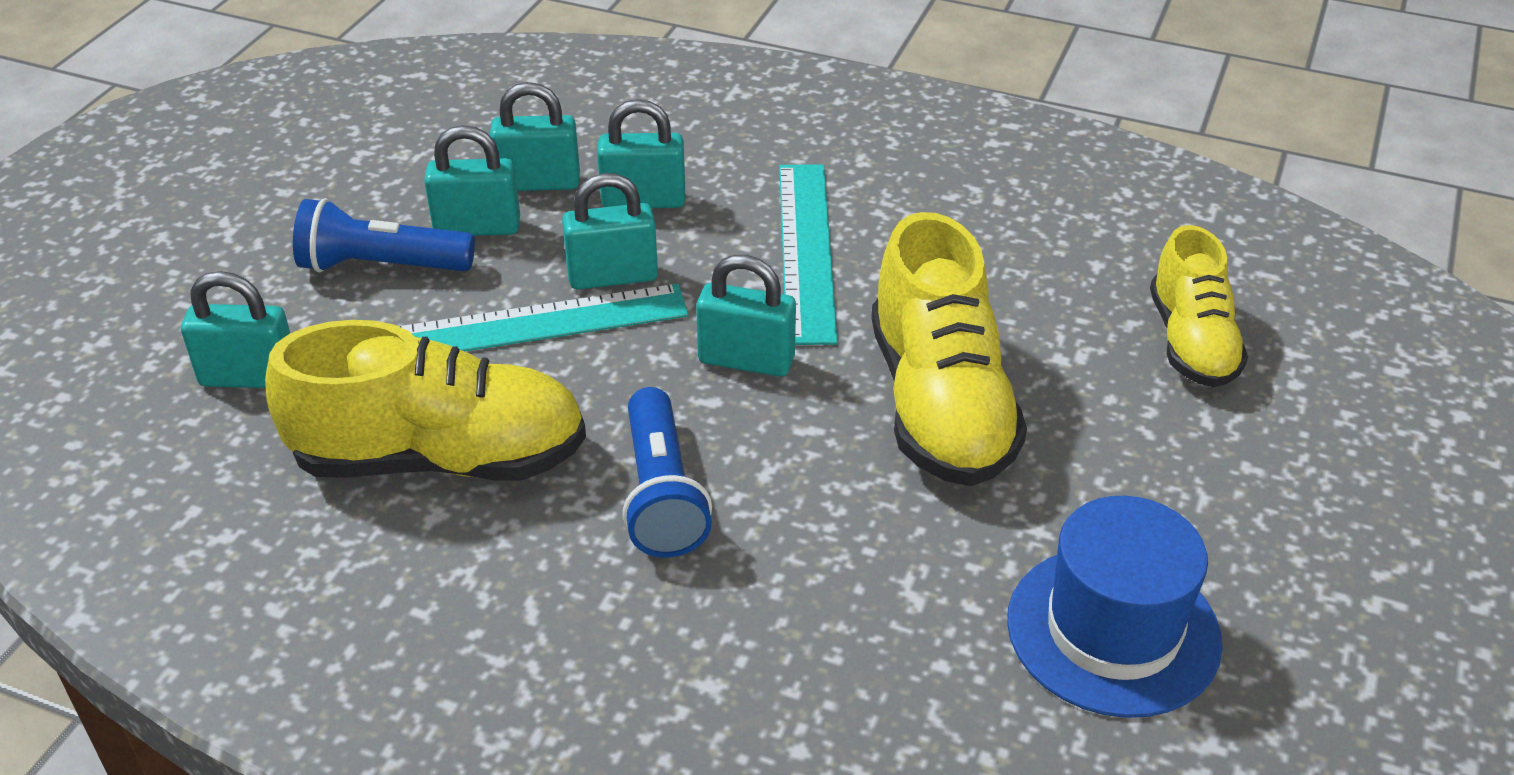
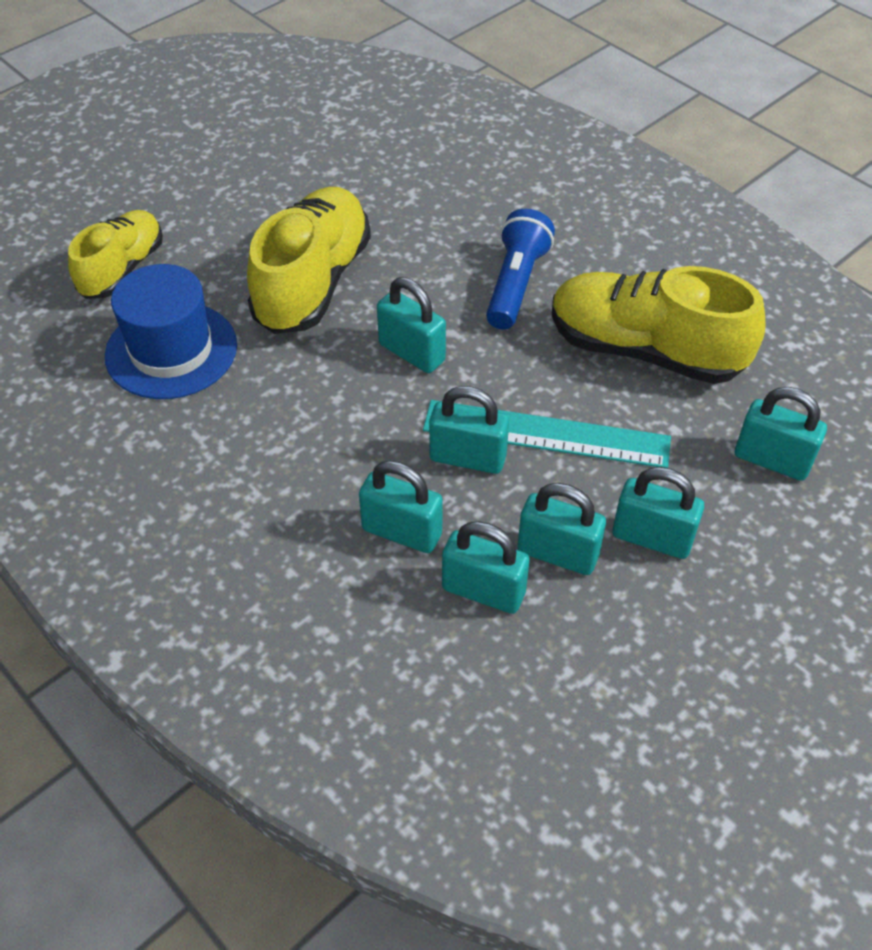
camera: 155 degrees left, 10 degrees up
blue flashlight [293,198,475,272] -> turquoise padlock [613,467,704,559]
turquoise ruler [779,164,838,345] -> none
blue hat [1007,496,1223,718] -> blue hat moved to [105,264,237,399]

